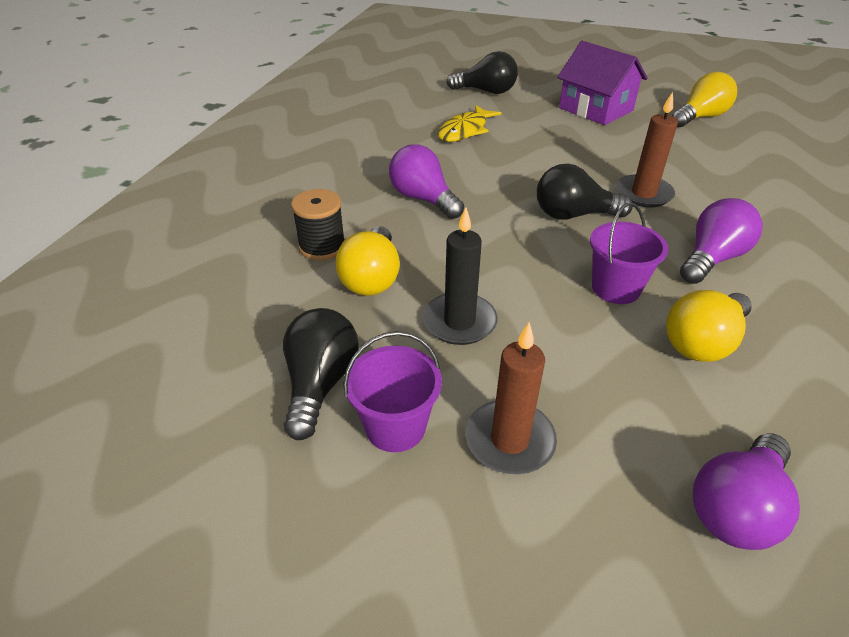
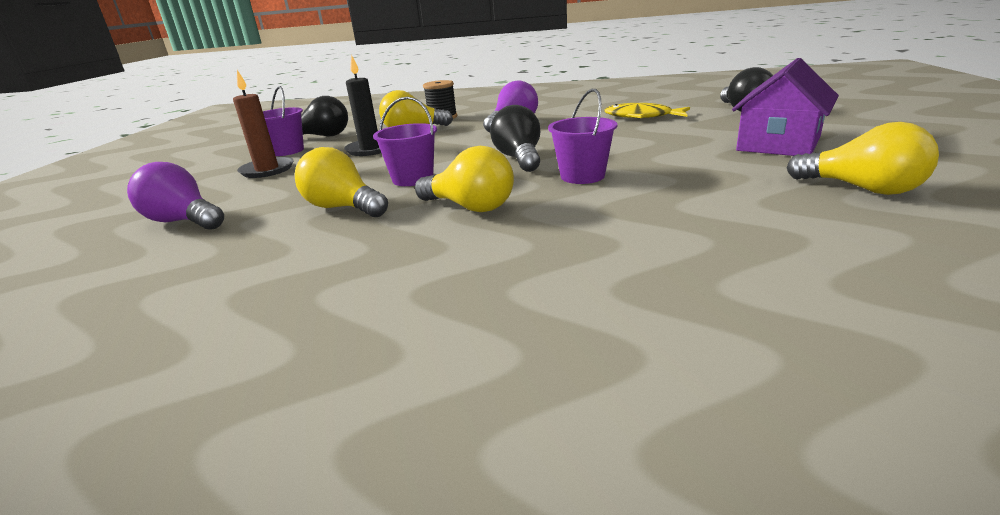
camera: 80 degrees right, 15 degrees down
brown candle [616,92,678,207] -> purple bucket [548,89,617,184]
purple light bulb [680,198,763,284] -> yellow light bulb [415,146,514,212]

